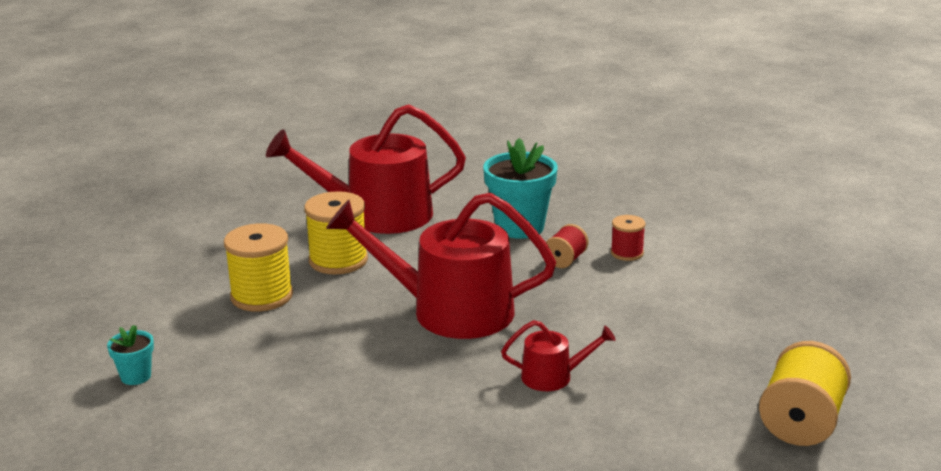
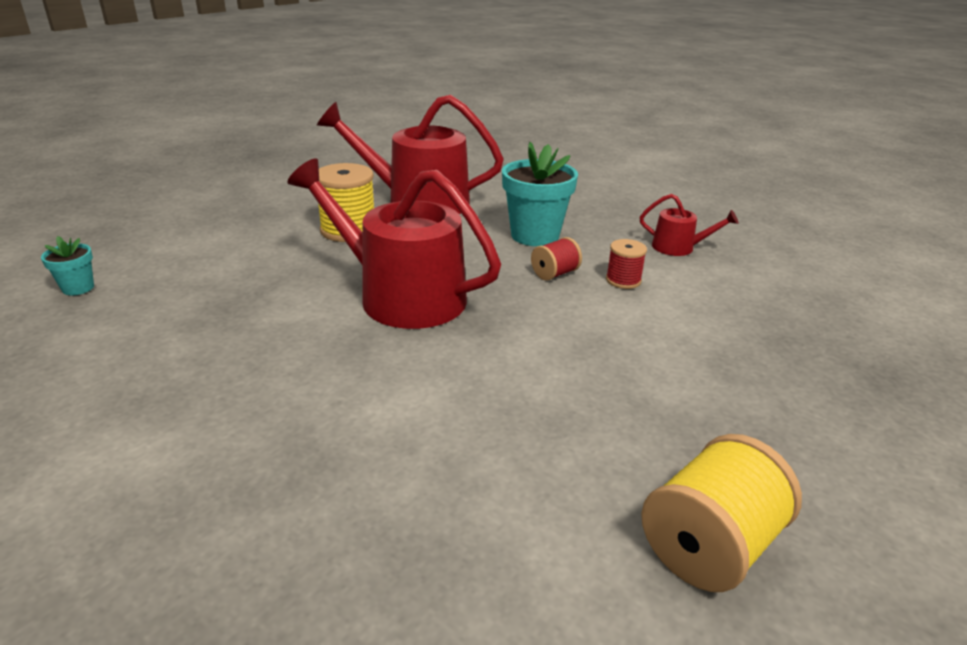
camera: 20 degrees right, 5 degrees up
yellow spool [224,223,293,312] -> none
red watering can [501,320,616,391] -> red watering can moved to [640,194,738,256]

